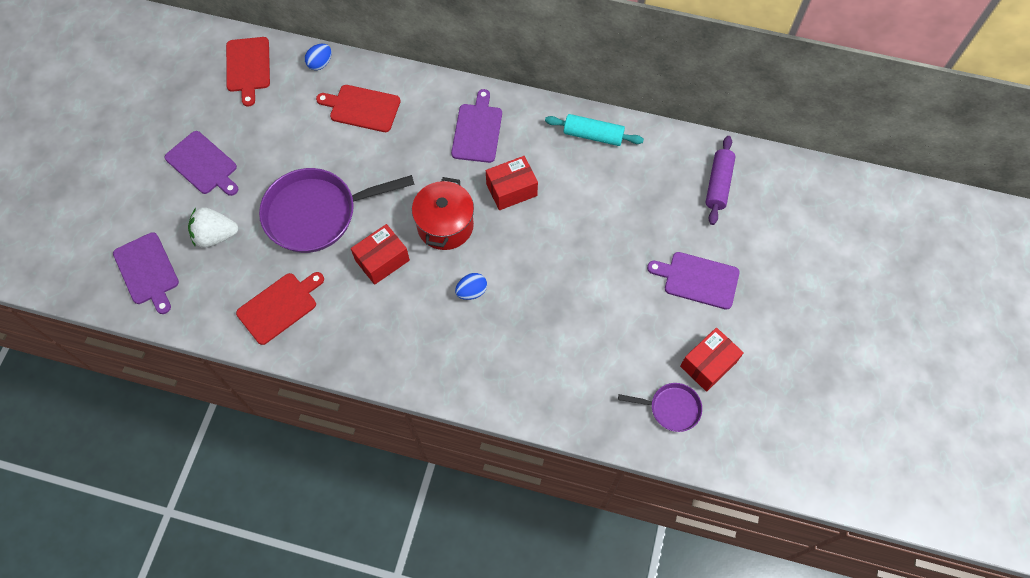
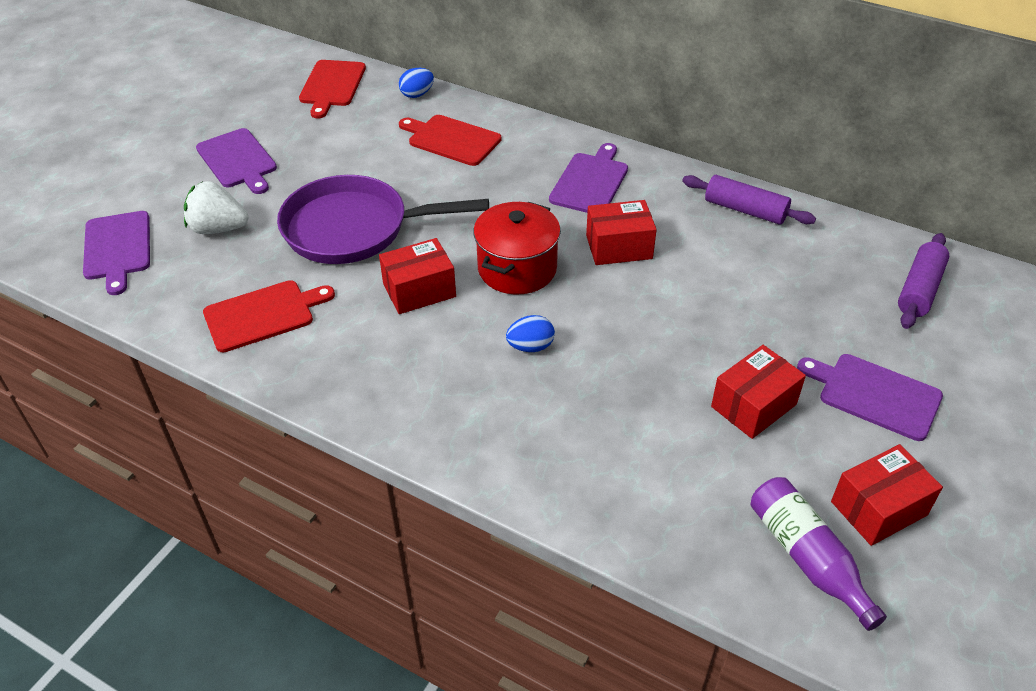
camera: 15 degrees right, 20 degrees down
turquoise rolling pin [545,114,644,146] -> purple rolling pin [682,175,816,225]
purple pan [618,383,702,432] -> purple bottle [751,477,887,631]
none -> red box [711,345,806,439]

